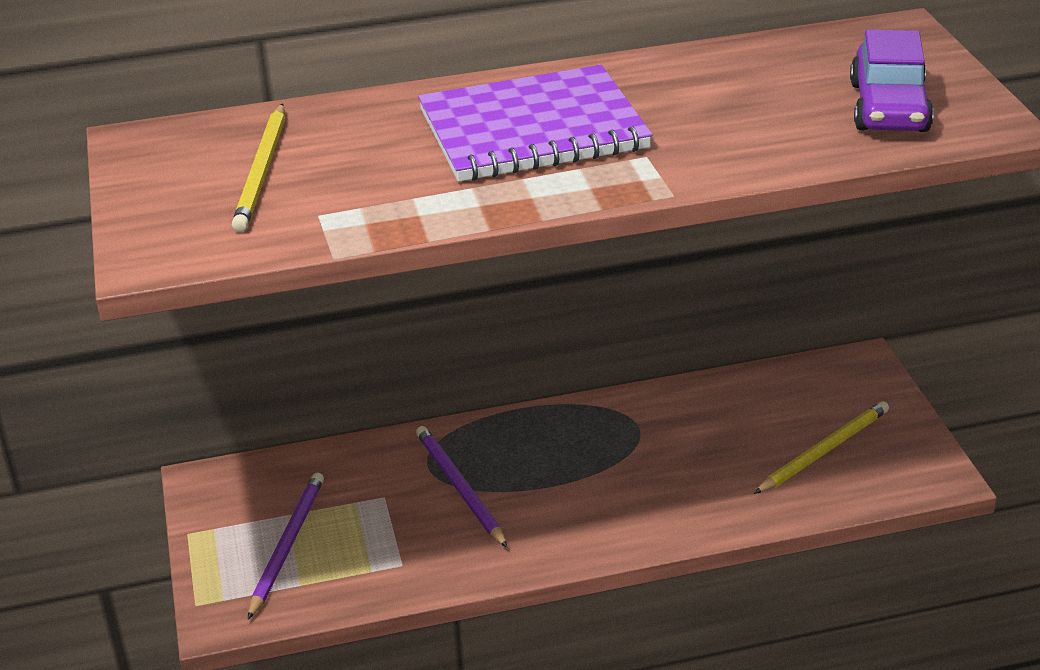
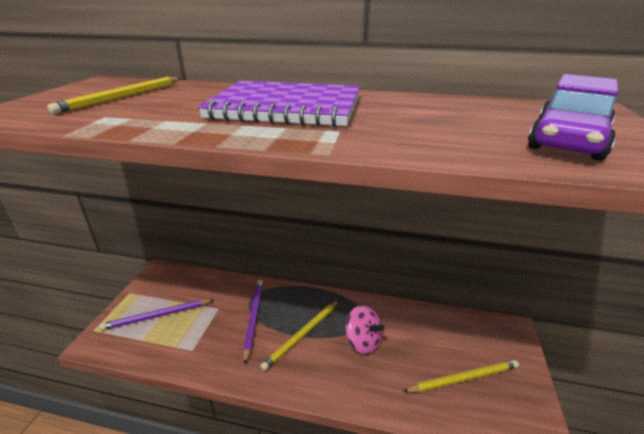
camera: 25 degrees right, 5 degrees down
purple pencil [248,473,324,620] -> purple pencil turned 150 degrees counterclockwise [99,299,213,330]
none -> yellow pencil [260,300,339,371]
none -> pink spinning top [345,305,385,354]

